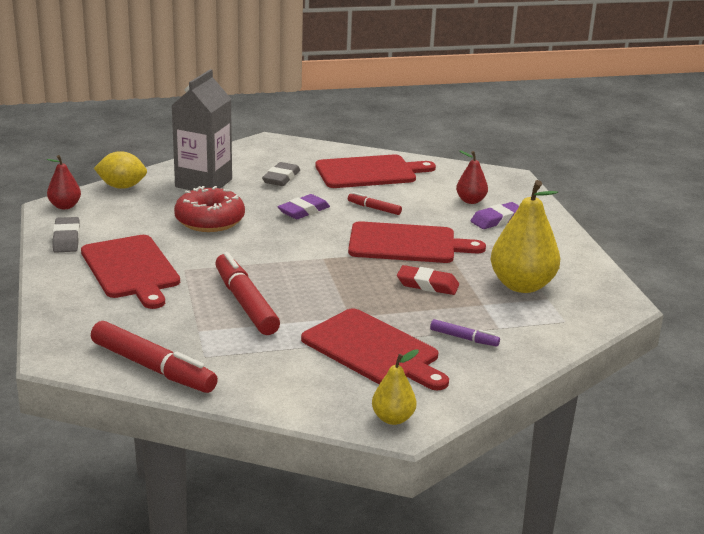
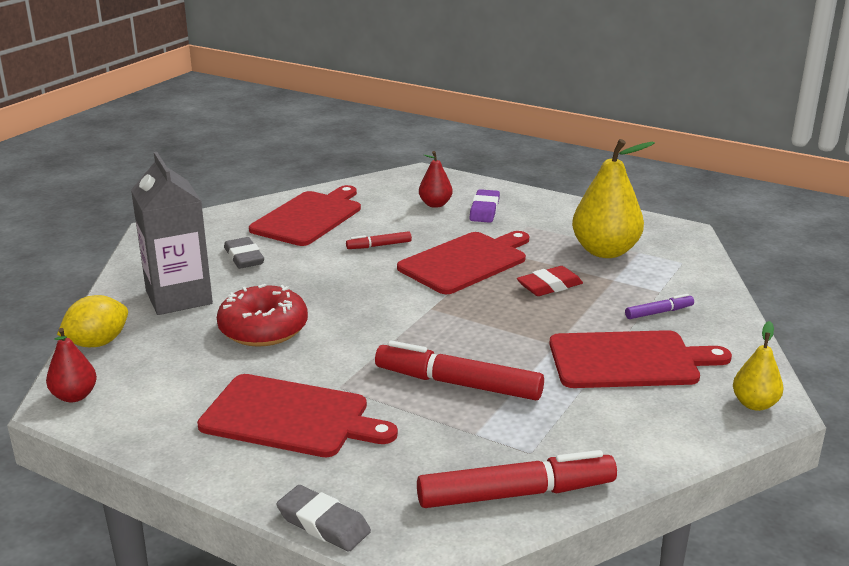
camera: 45 degrees left, 0 degrees up
grey eraser [52,217,80,253] -> grey eraser moved to [276,485,371,552]
purple eraser [278,194,330,219] -> none

